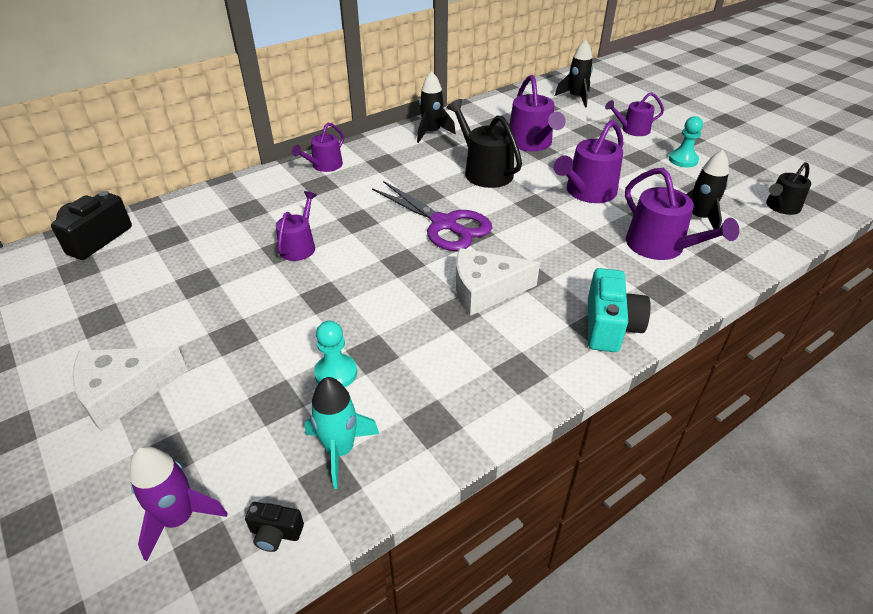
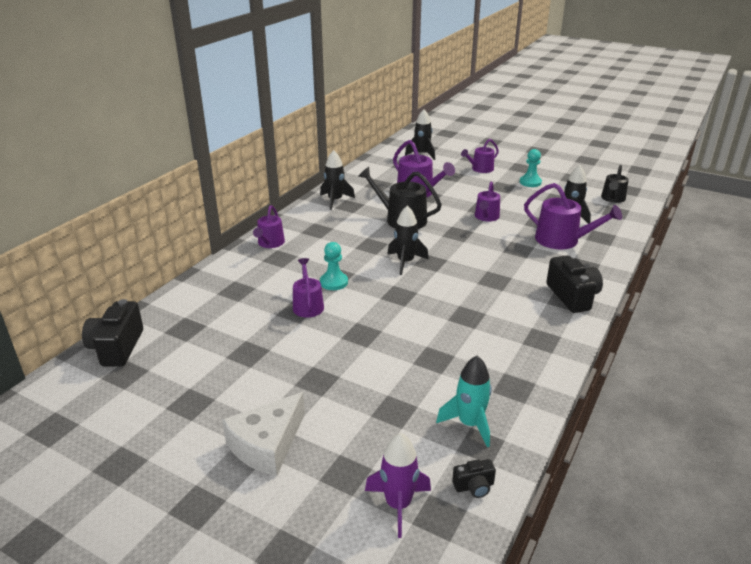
camera: 25 degrees left, 10 degrees down
turquoise pawn [314,321,357,387] -> turquoise pawn moved to [320,242,348,290]
purple scissors [372,181,492,251] -> black rocket [388,205,429,275]
white cheese [456,248,540,316] -> none
purple watering can [554,120,623,203] -> purple watering can [475,181,500,221], size x0.63
turquoise camera [588,268,651,352] -> black camera [546,255,603,313]

